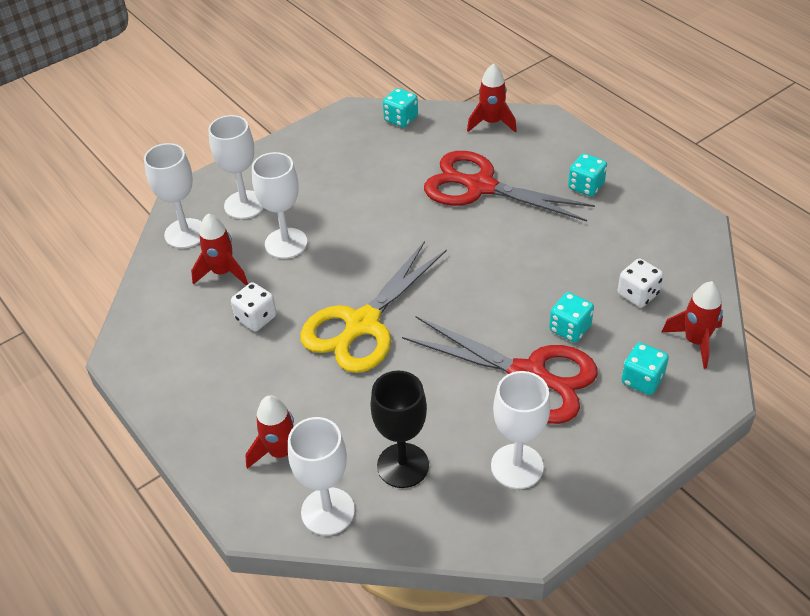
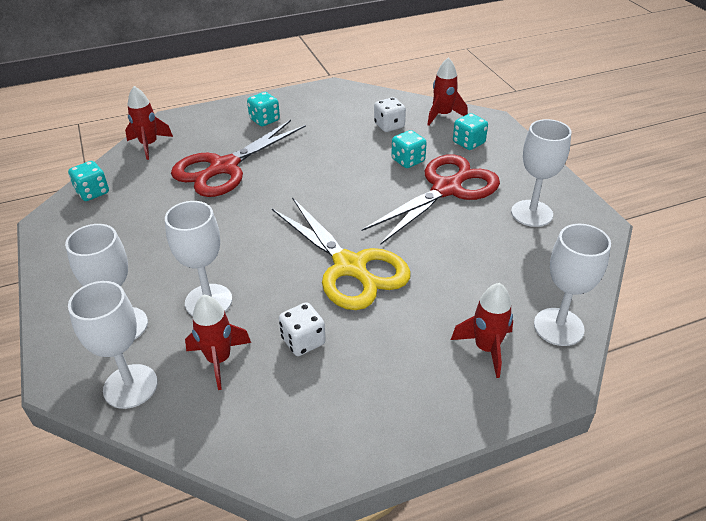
camera: 75 degrees left, 5 degrees down
black goblet [370,371,429,488] -> none

